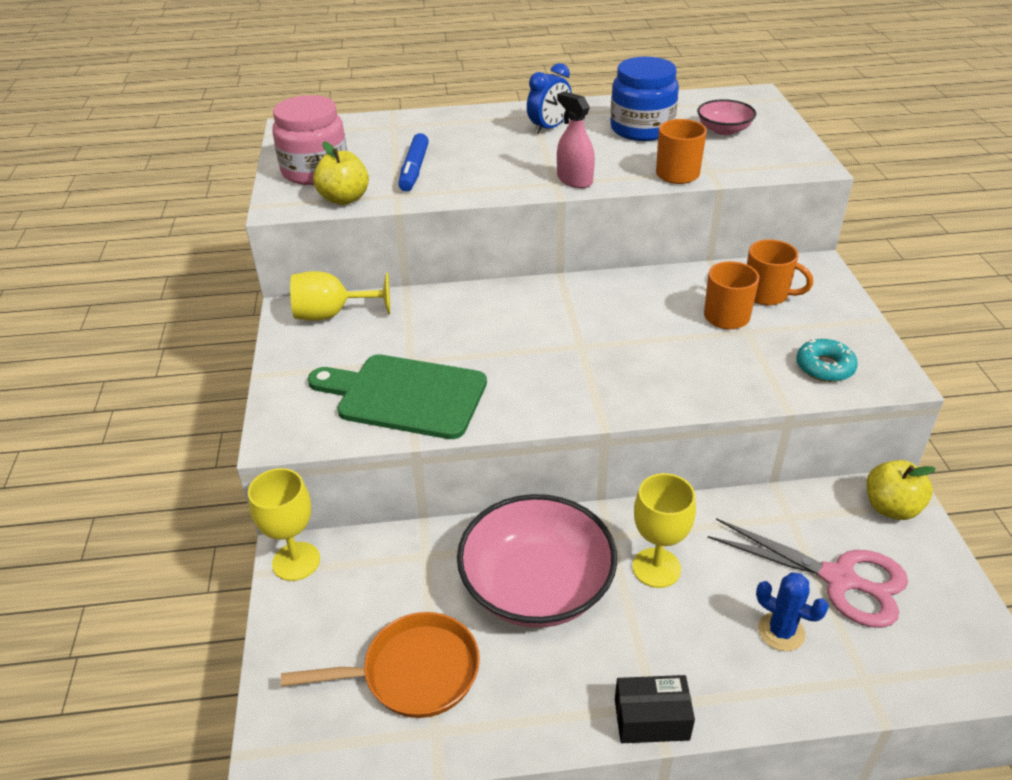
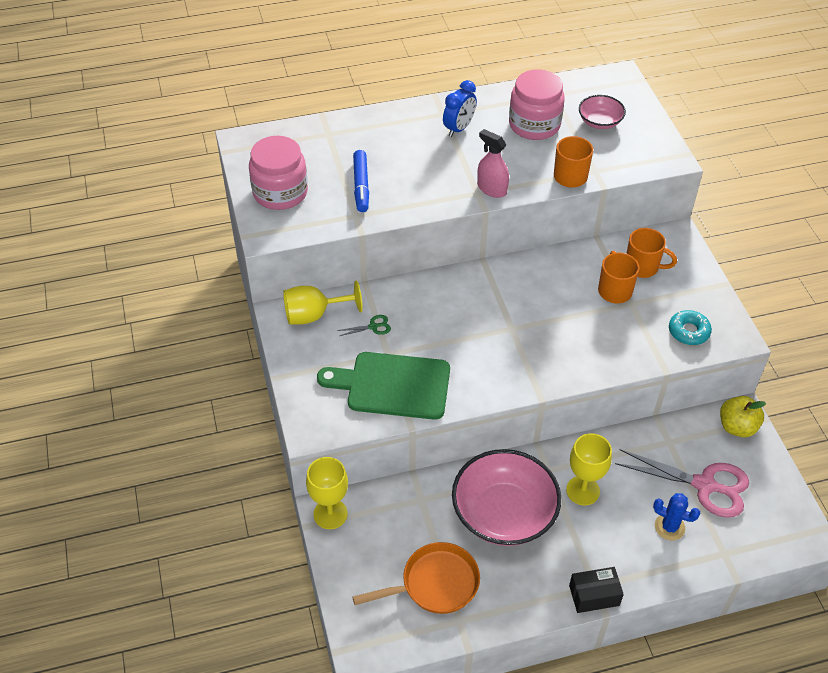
camera: 10 degrees left, 10 degrees up
yellow apple [313,142,369,205] -> none
blue jar [610,57,679,141] -> pink jar [509,69,565,140]
none -> green scissors [337,315,391,336]

